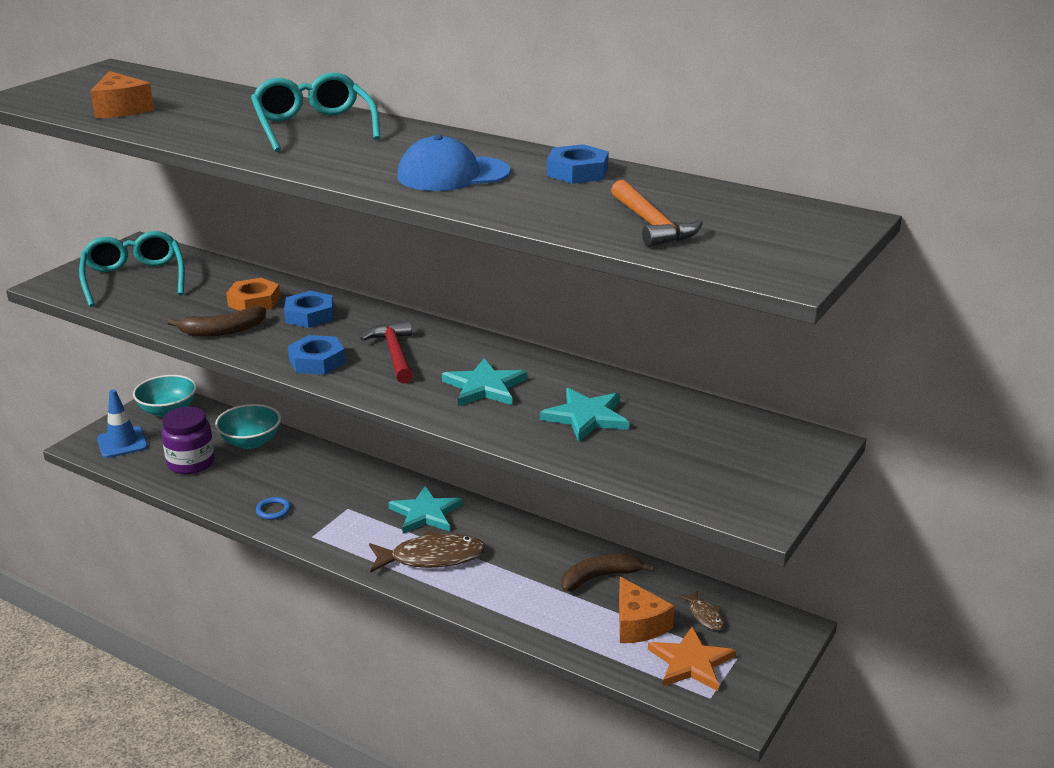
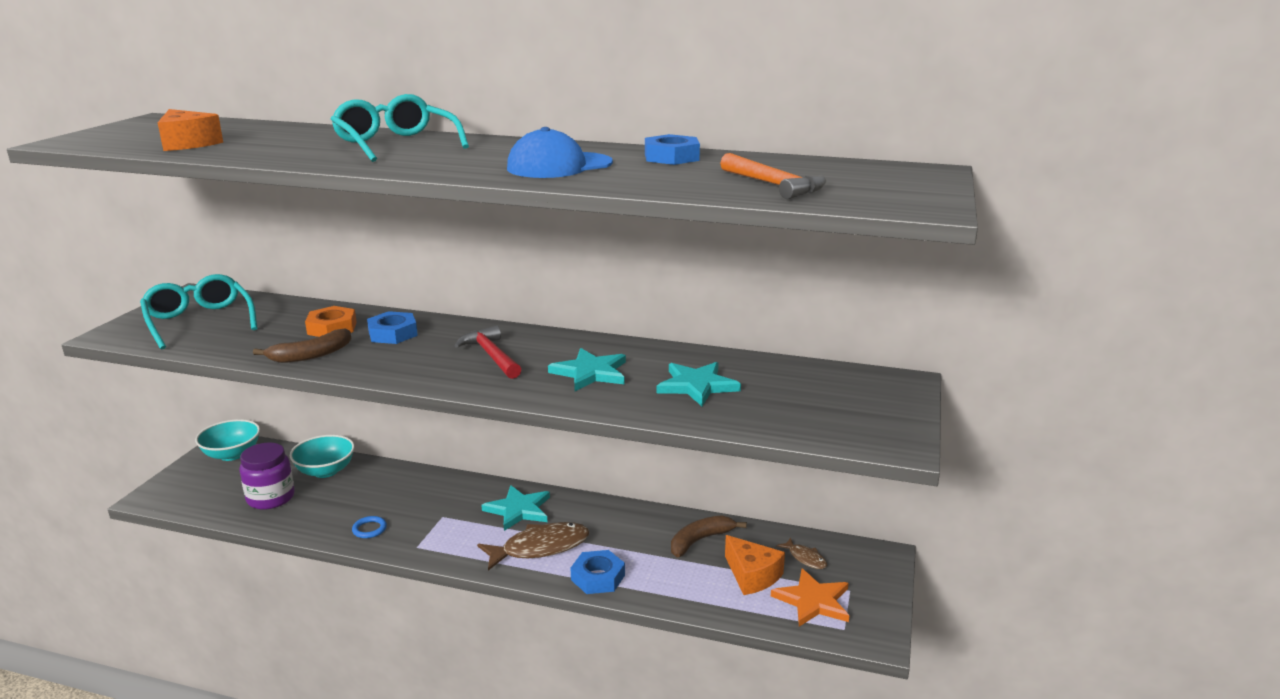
camera: 15 degrees left, 5 degrees down
blue traffic cone [97,389,148,458] -> none
blue nut [288,335,345,375] -> blue nut moved to [571,550,625,594]

